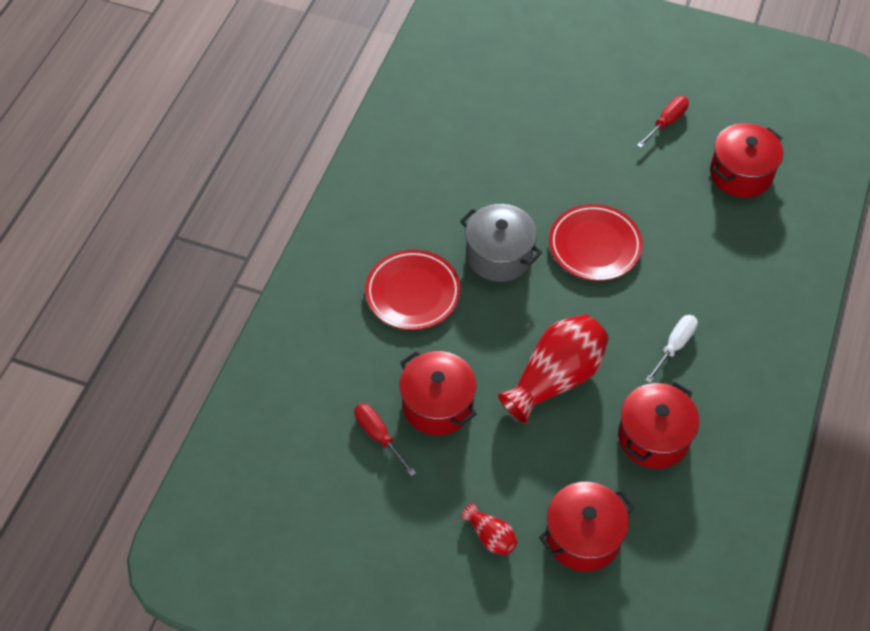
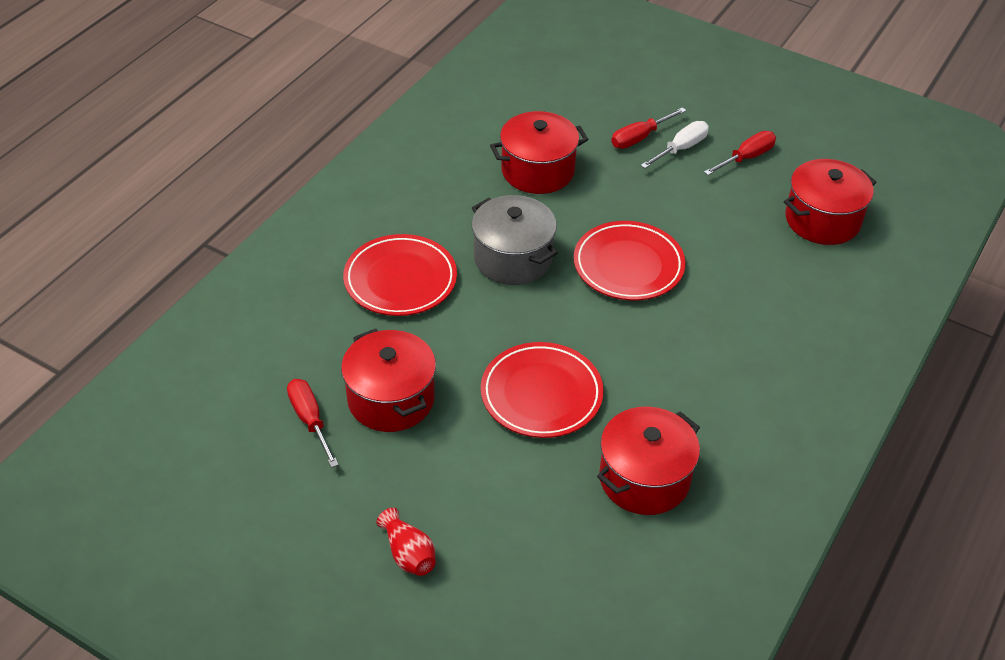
camera: 10 degrees right, 10 degrees down
red vase [498,314,609,424] -> red plate [481,342,604,438]
red pot [539,482,635,572] -> red pot moved to [490,111,589,194]
white screwdriver [645,315,698,383] -> white screwdriver moved to [641,121,709,168]
none -> red screwdriver [611,107,686,149]

